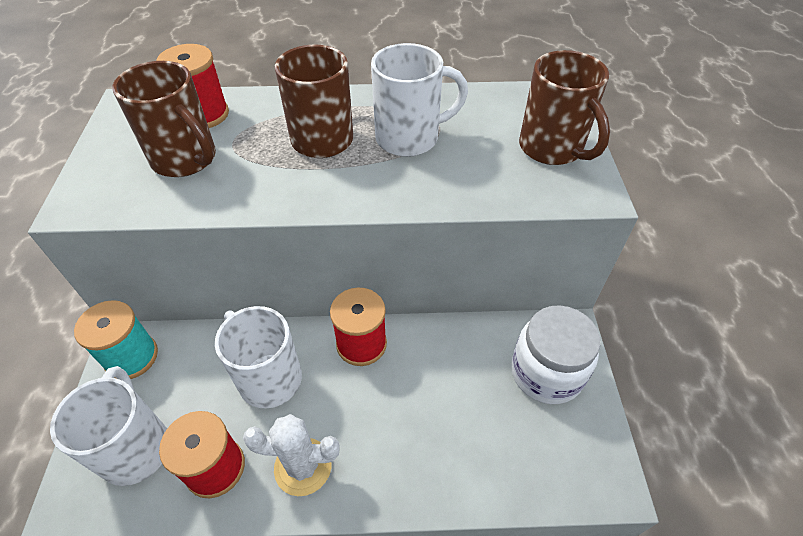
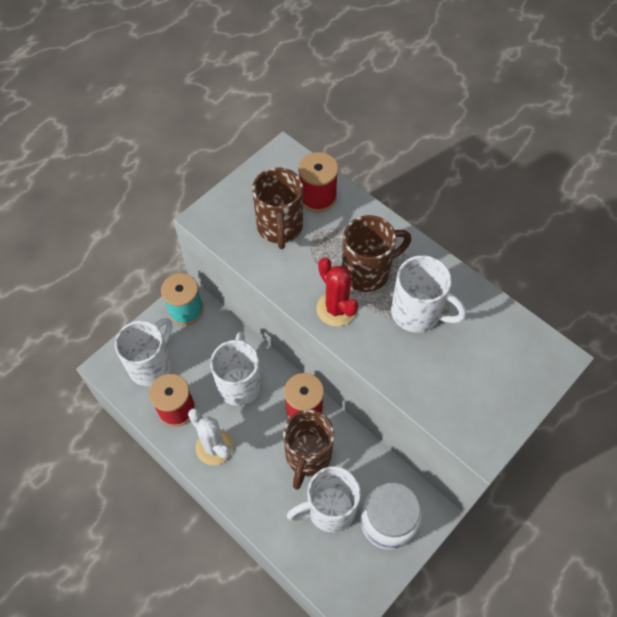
camera: 45 degrees right, 10 degrees up
brown mug [519,50,610,165] -> brown mug moved to [283,410,334,490]
none -> white mug [287,466,361,533]
none -> red cactus [316,257,358,326]

